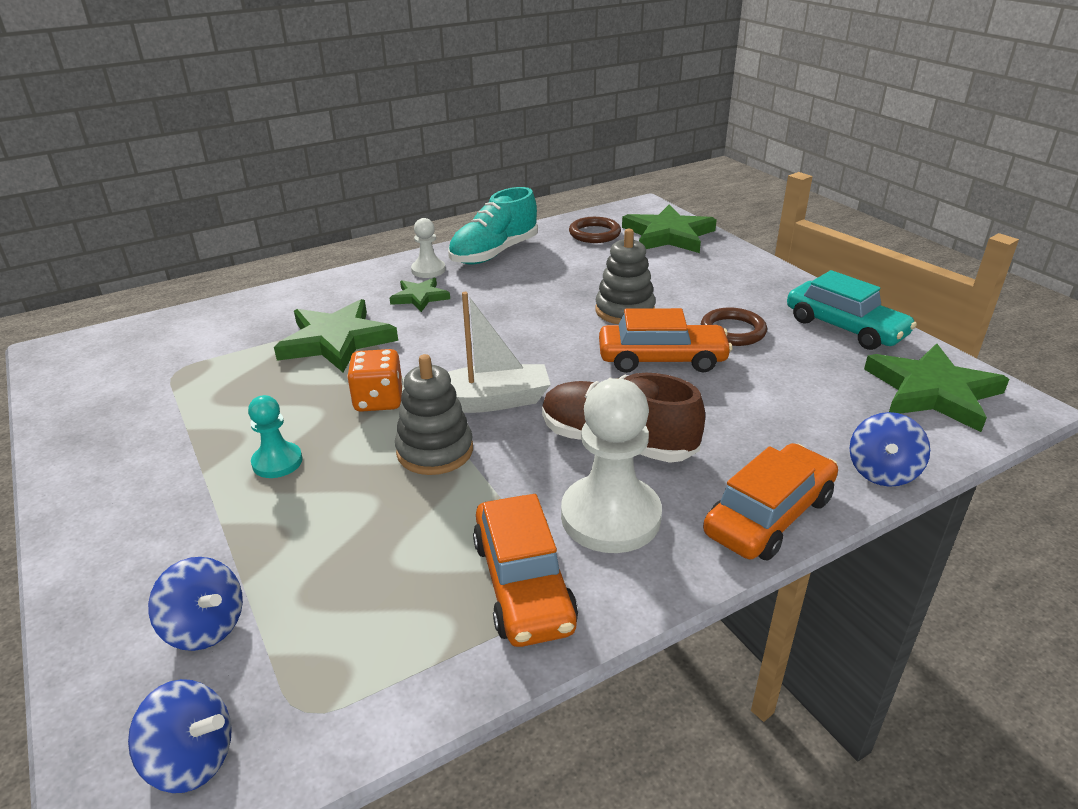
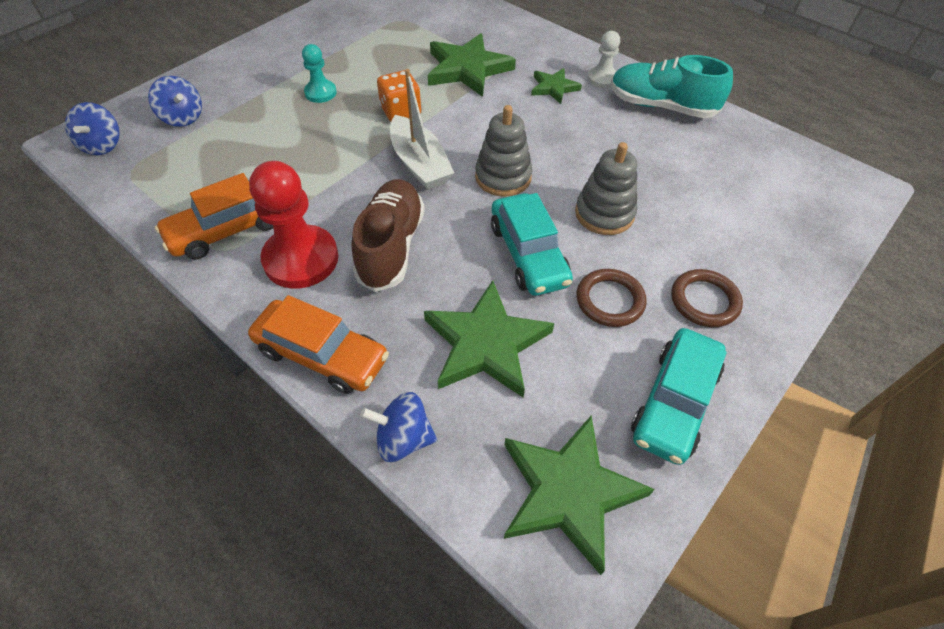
camera: 70 degrees right, 20 degrees up
blue spinning top [148,557,243,651] -> blue spinning top turned 60 degrees counterclockwise [148,76,202,127]
grey stacking toy [395,354,473,475] -> grey stacking toy moved to [475,105,533,197]
white pawn [561,378,662,553] -> red pawn [249,161,338,289]
brown ring [569,217,621,243] -> brown ring moved to [671,269,743,327]
orange car [599,308,732,373] -> turquoise car [491,193,573,296]
green star [622,205,717,253] -> green star moved to [424,280,554,397]

